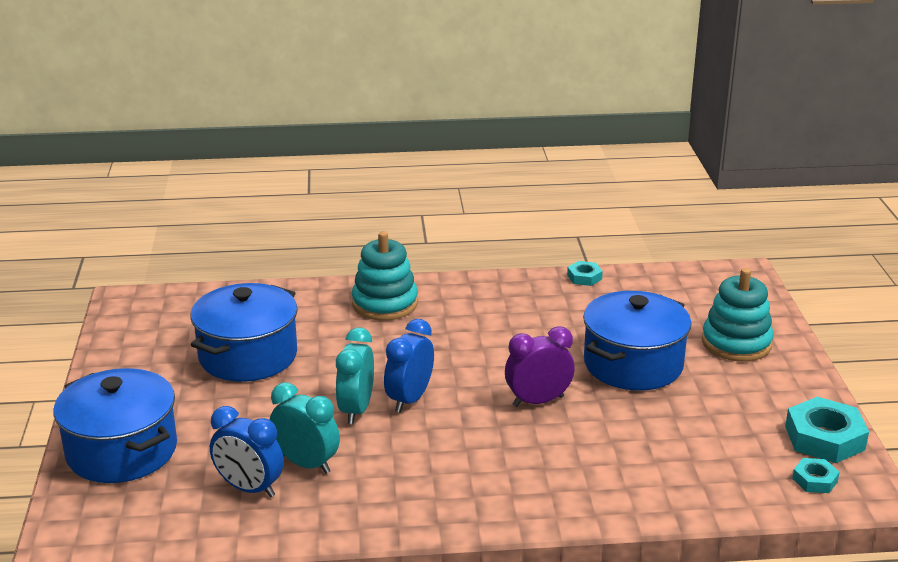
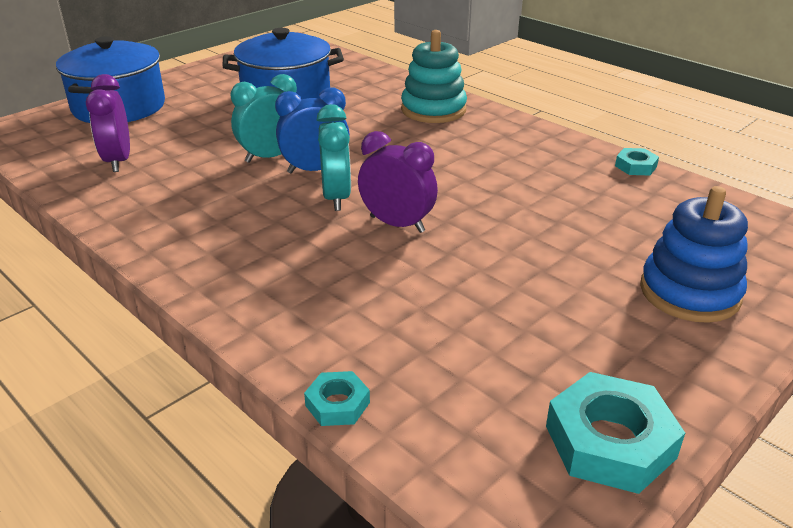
camera: 50 degrees right, 5 degrees up
blue clock [210,406,284,497] -> purple clock [86,74,130,172]
turquoise clock [269,382,340,474] -> turquoise clock moved to [317,104,351,211]
blue pot [583,291,691,391] -> none
turquoise stacking toy [702,268,774,362] -> blue stacking toy [640,186,748,323]
turquoise nut [792,458,840,493] -> turquoise nut moved to [304,371,370,426]

